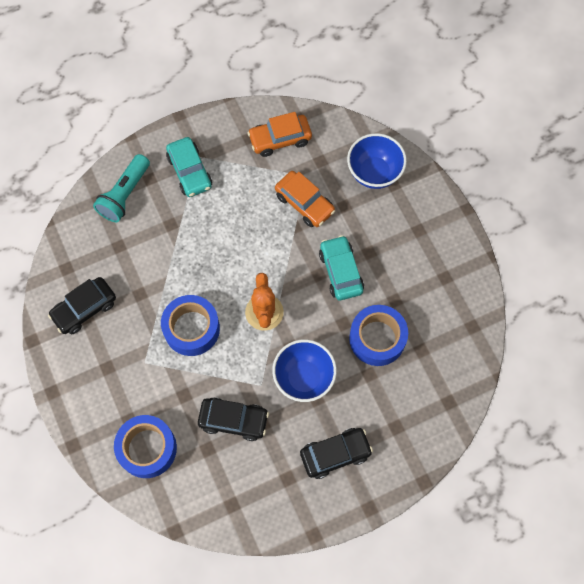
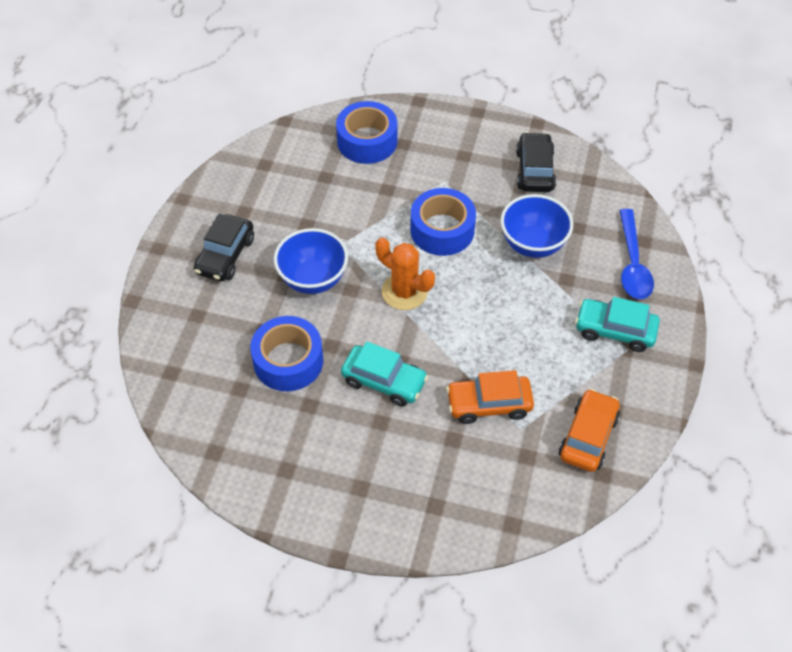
camera: 130 degrees right, 15 degrees down
turquoise flashlight [93,154,150,222] -> blue spoon [619,209,654,299]
black car [198,397,269,441] -> none
blue bowl [347,133,407,189] -> blue bowl moved to [500,194,573,258]

